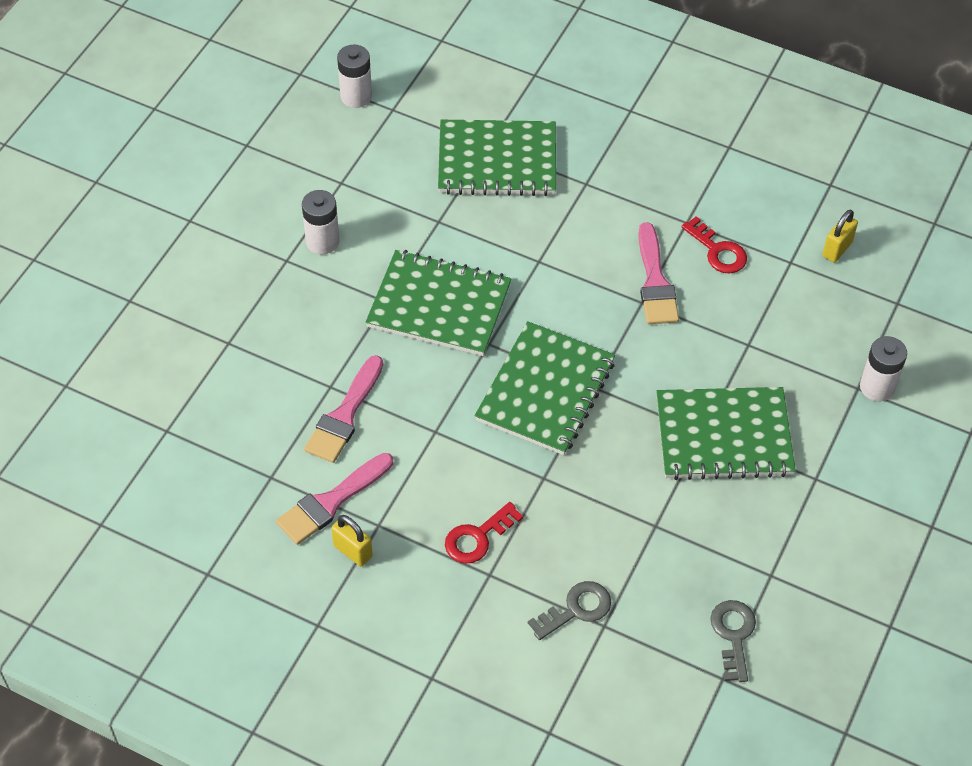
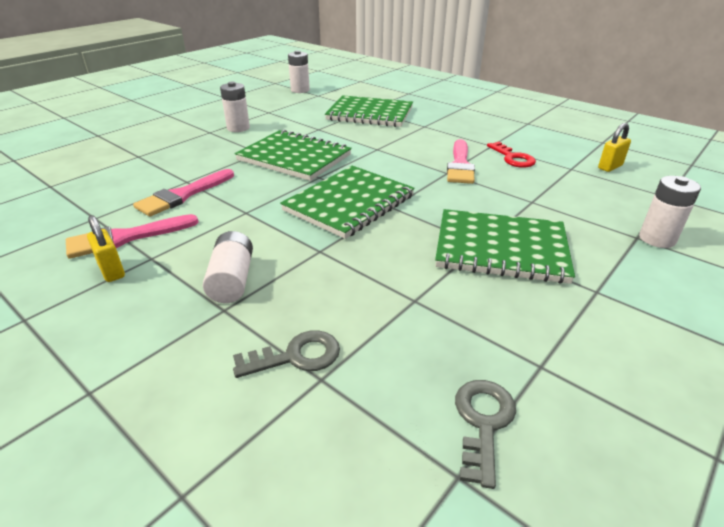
camera: 15 degrees right, 20 degrees down
red key [445,502,523,564] -> white battery [203,231,253,303]

